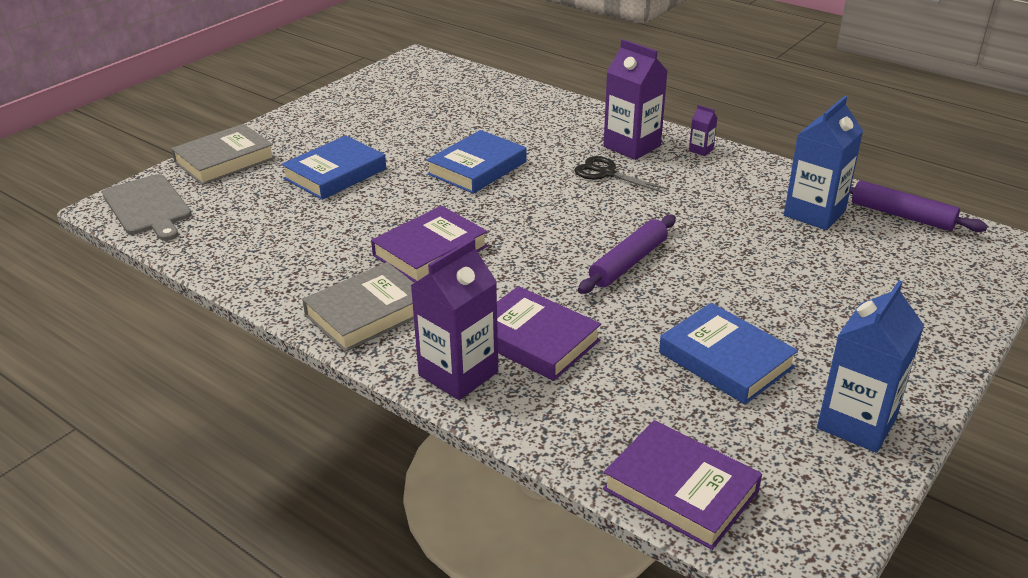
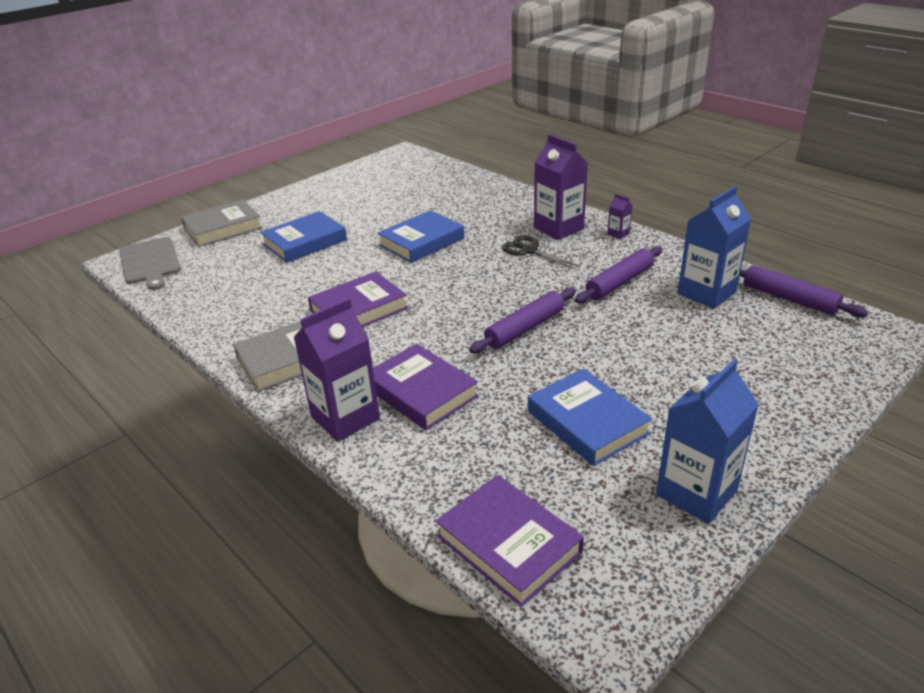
camera: 10 degrees right, 0 degrees up
none -> purple rolling pin [575,246,662,303]

